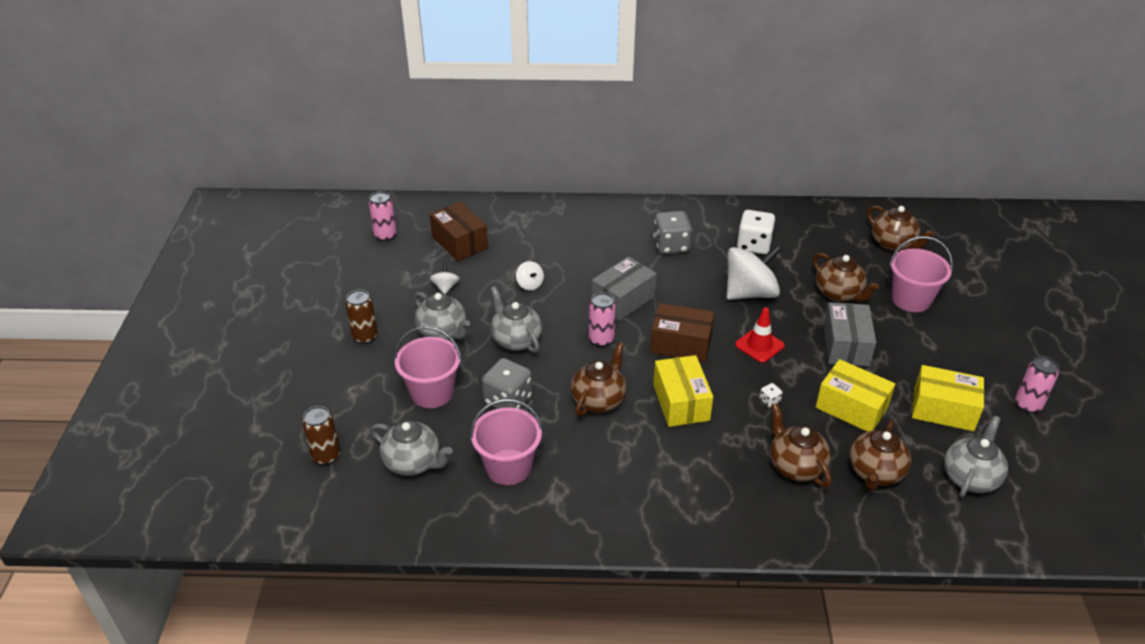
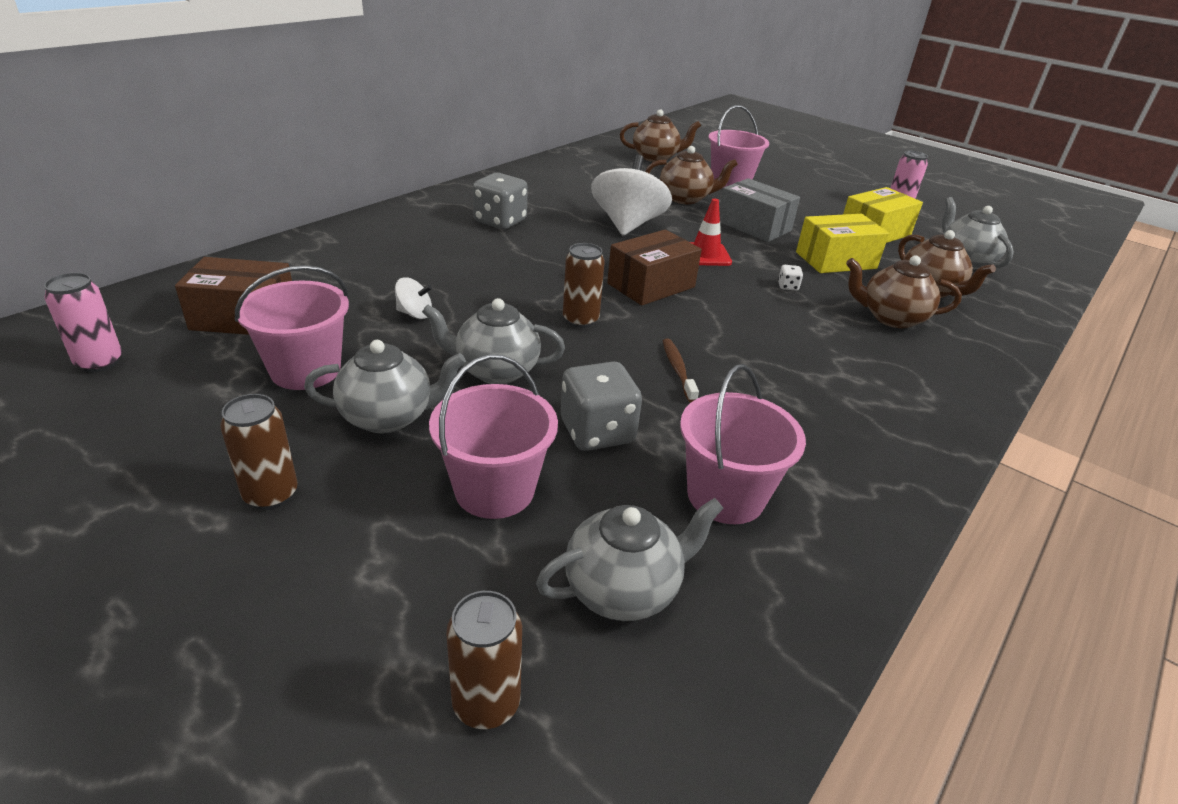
camera: 55 degrees left, 5 degrees down
white spinning top [430,263,460,294] -> pink bucket [235,265,349,390]
brown teapot [571,342,626,417] -> brown toothbrush [663,339,699,403]
pink can [589,292,616,347] -> brown can [563,243,605,328]
grey box [592,256,657,321] -> none
yellow box [653,355,713,427] -> none
white dice [737,210,776,254] -> none

